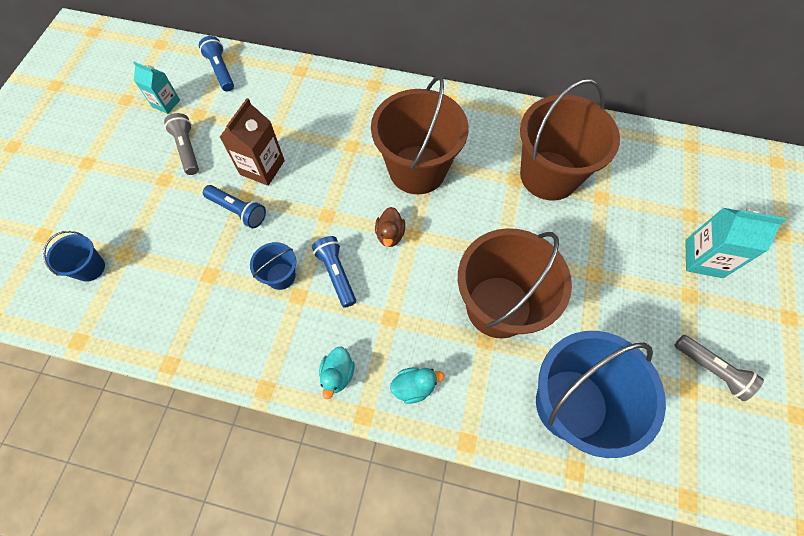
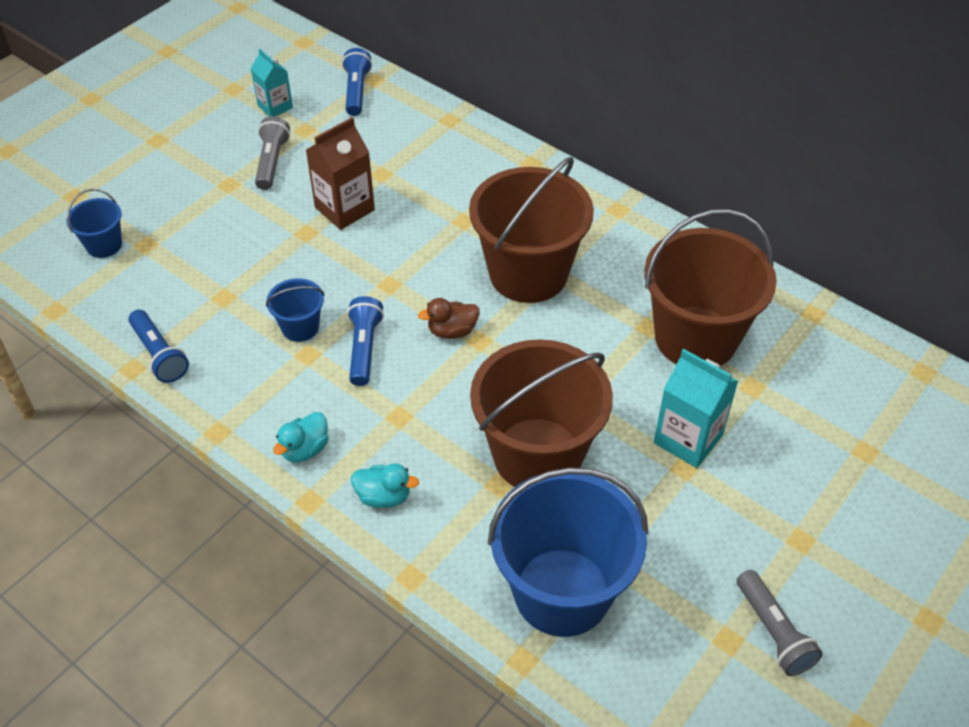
camera: 25 degrees right, 15 degrees down
blue flashlight [203,185,266,228] -> blue flashlight moved to [128,310,189,383]
brown duck [375,207,405,247] -> brown duck turned 45 degrees clockwise [418,298,479,339]
turquoise carton [685,208,786,278] -> turquoise carton moved to [654,349,738,468]

